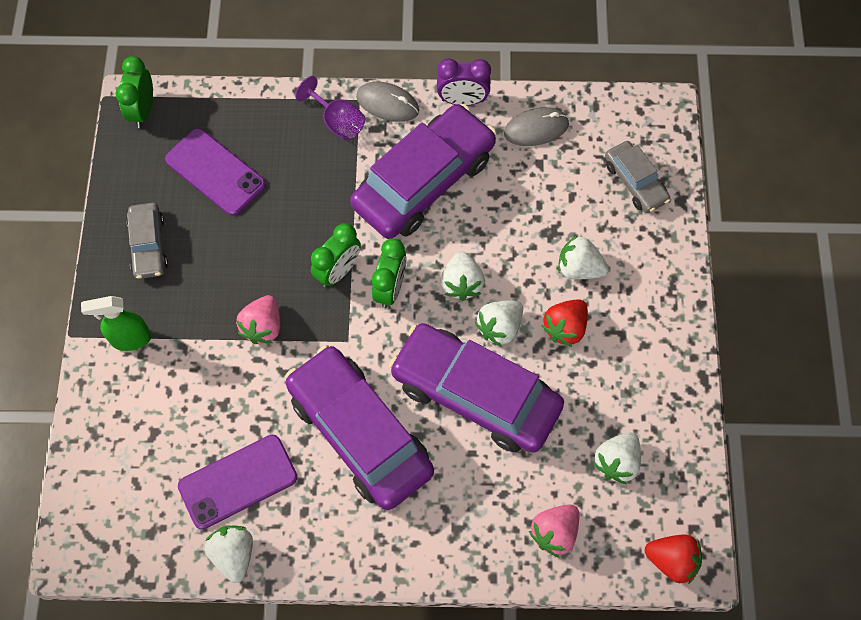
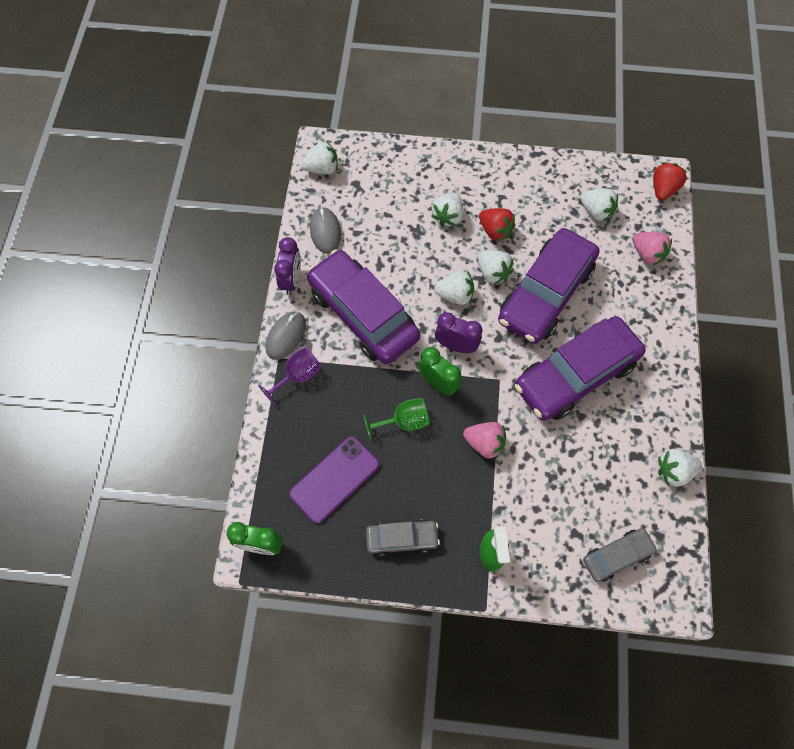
camera: 85 degrees left, 0 degrees up
purple phone [178,435,298,529] -> none
green clock [372,238,407,308] -> purple clock [435,312,482,353]
grey car [605,141,670,213] -> grey car moved to [583,528,658,582]
none -> white strawberry [301,141,338,174]
none -> green goblet [363,398,430,440]

